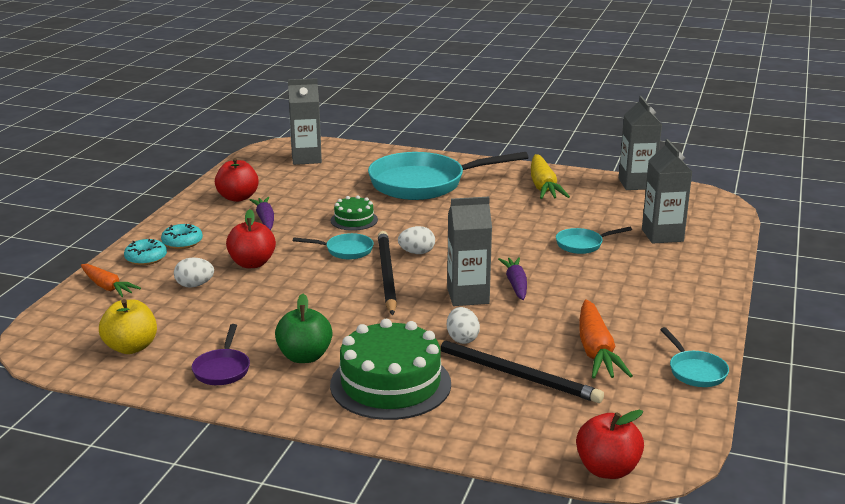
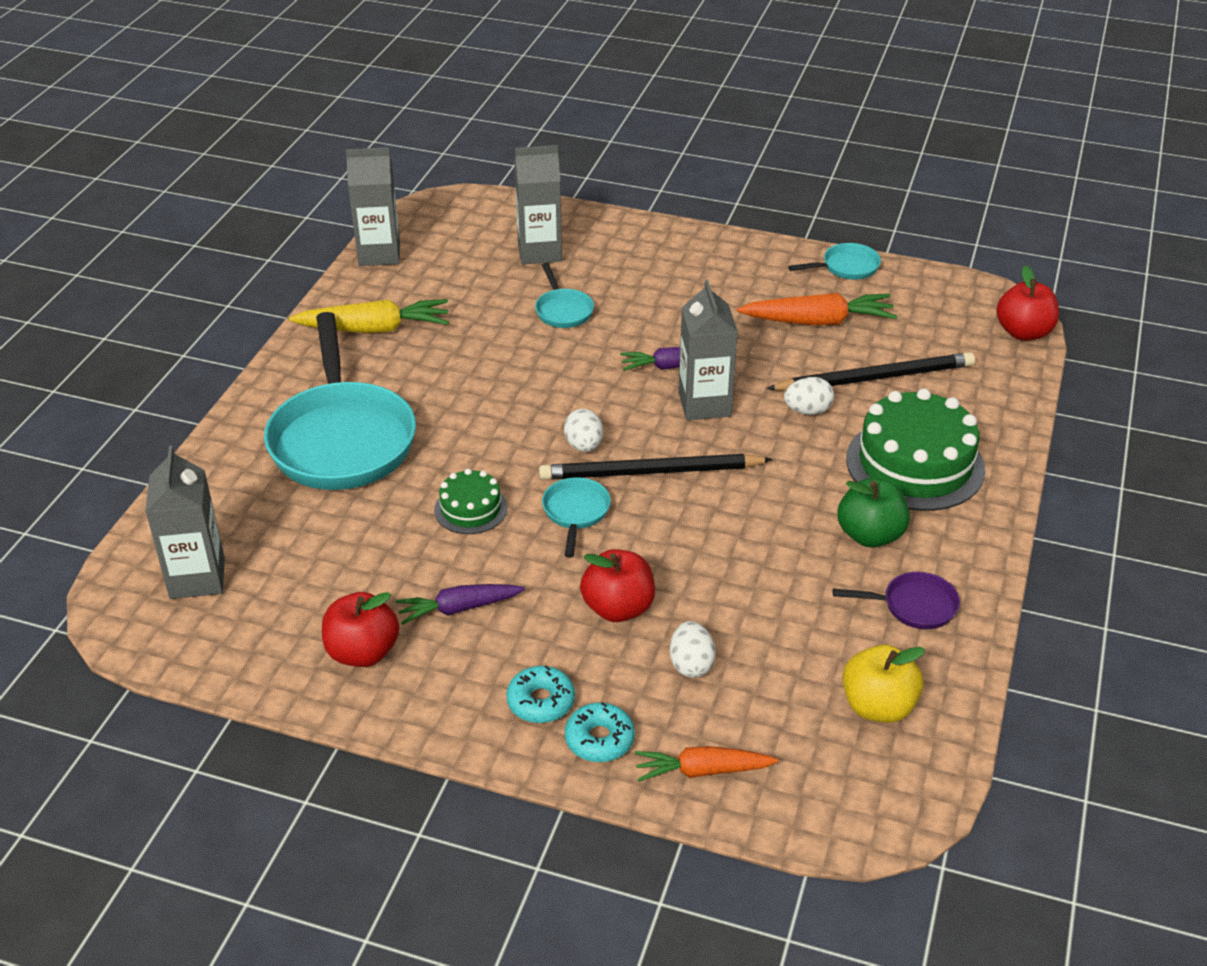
camera: 90 degrees left, 15 degrees up
orange carrot [81,264,141,297] -> orange carrot turned 135 degrees counterclockwise [634,746,778,782]
black pencil [437,339,604,403] -> black pencil turned 45 degrees clockwise [766,352,975,391]

